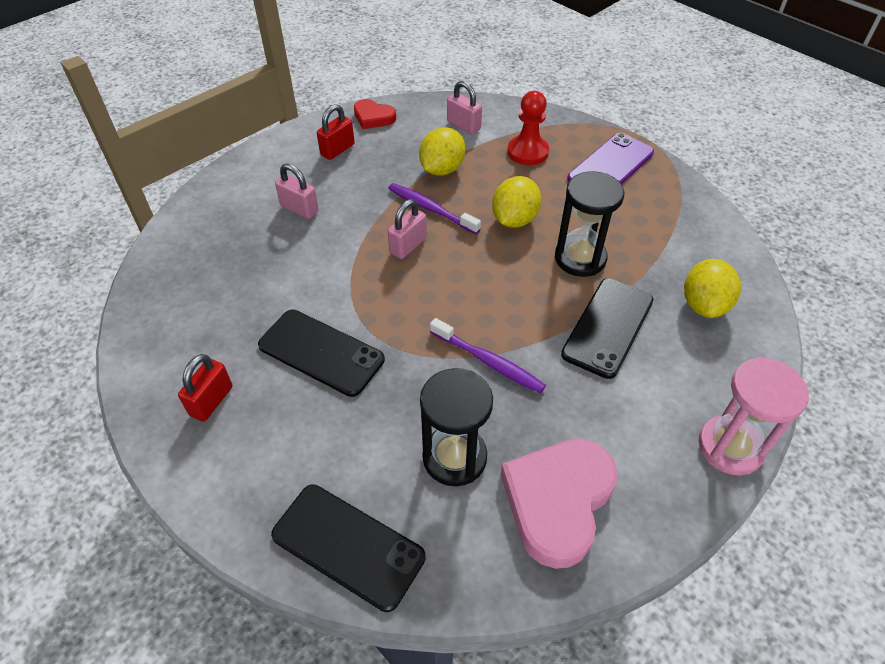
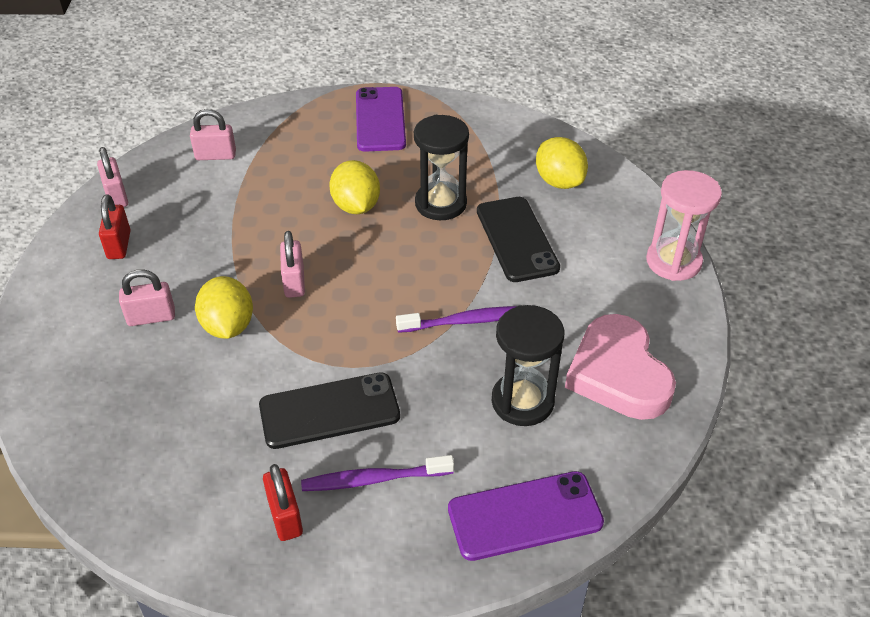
camera: 45 degrees left, 5 degrees down
black phone [271,484,426,612] -> purple phone [448,471,604,561]
red heart [354,99,396,129] -> pink padlock [97,147,128,207]
purple toothbrush [388,183,481,234] -> purple toothbrush moved to [301,455,454,491]
yellow lemon [419,127,466,176] -> yellow lemon moved to [195,276,253,339]
red pawn [507,91,549,165] -> none

